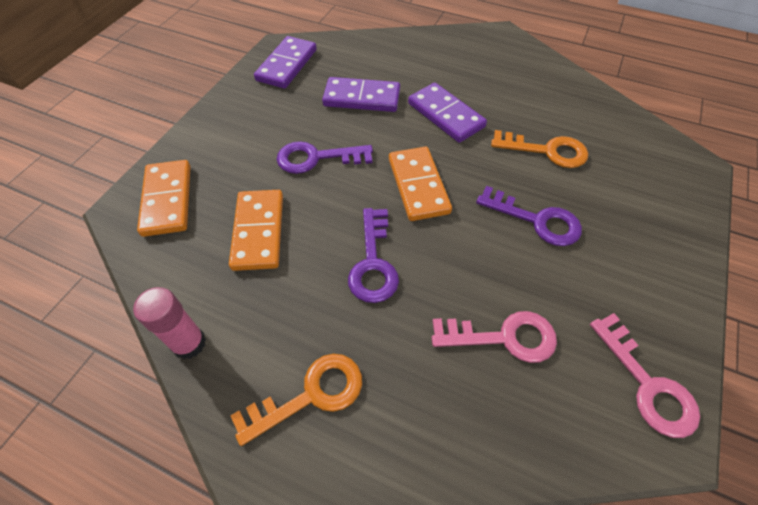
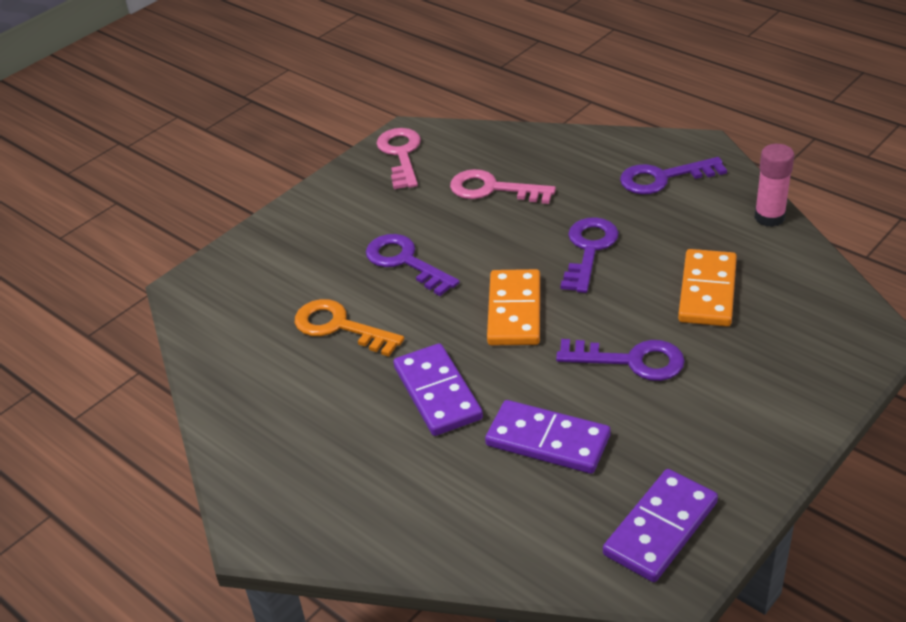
camera: 160 degrees left, 15 degrees down
orange domino [137,160,191,237] -> none
orange key [230,354,362,446] -> purple key [620,157,727,194]

